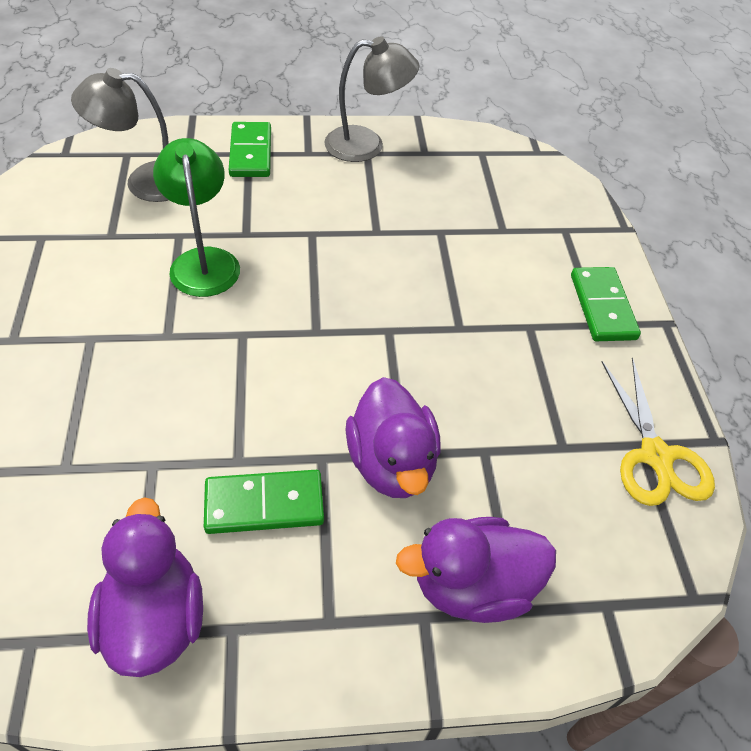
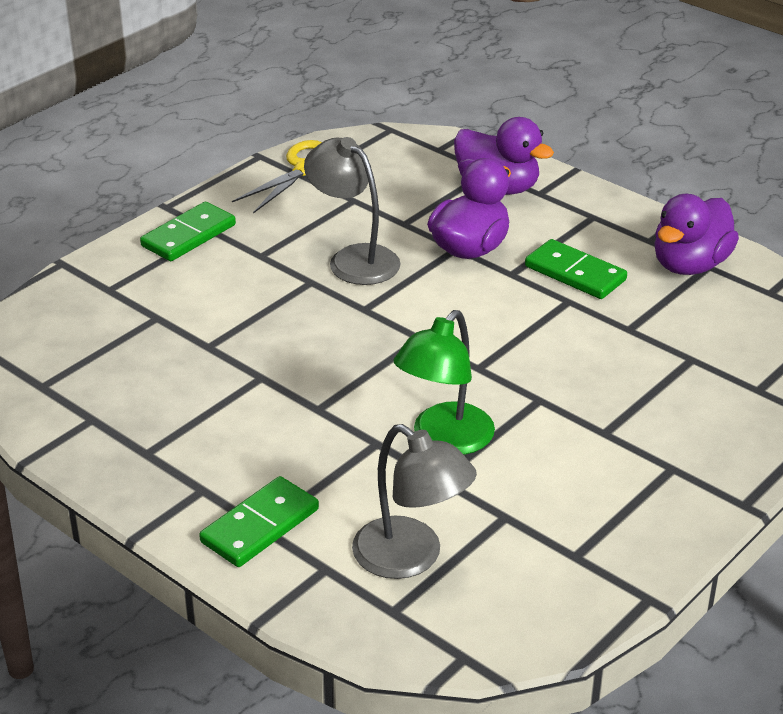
camera: 130 degrees left, 15 degrees down
grey lamp [324,36,419,162] -> grey lamp moved to [304,137,400,285]

